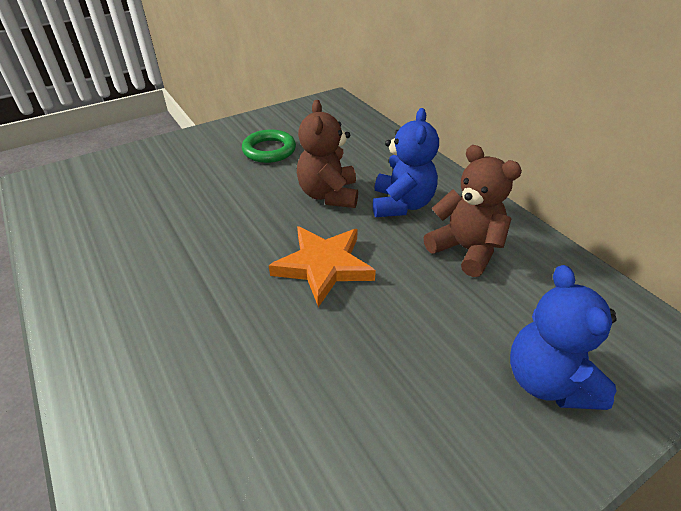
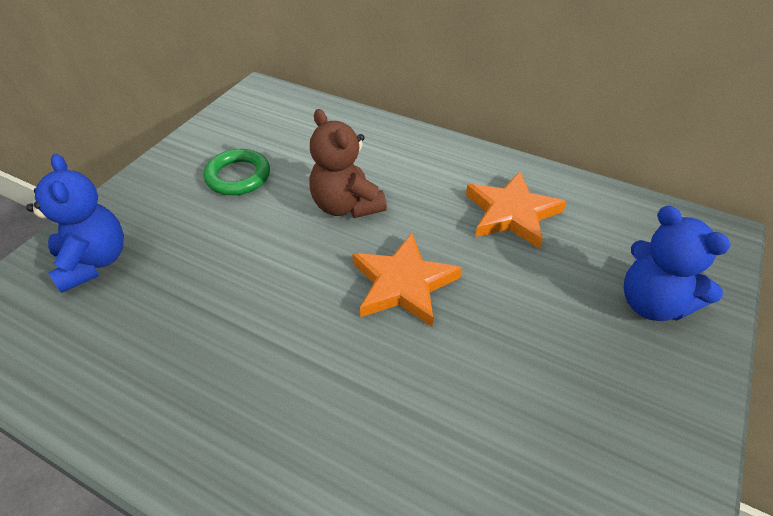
camera: 30 degrees left, 5 degrees up
blue teddy bear [373,108,439,217] -> blue teddy bear moved to [26,154,124,293]
brown teddy bear [424,145,522,277] -> orange star [466,171,567,249]

